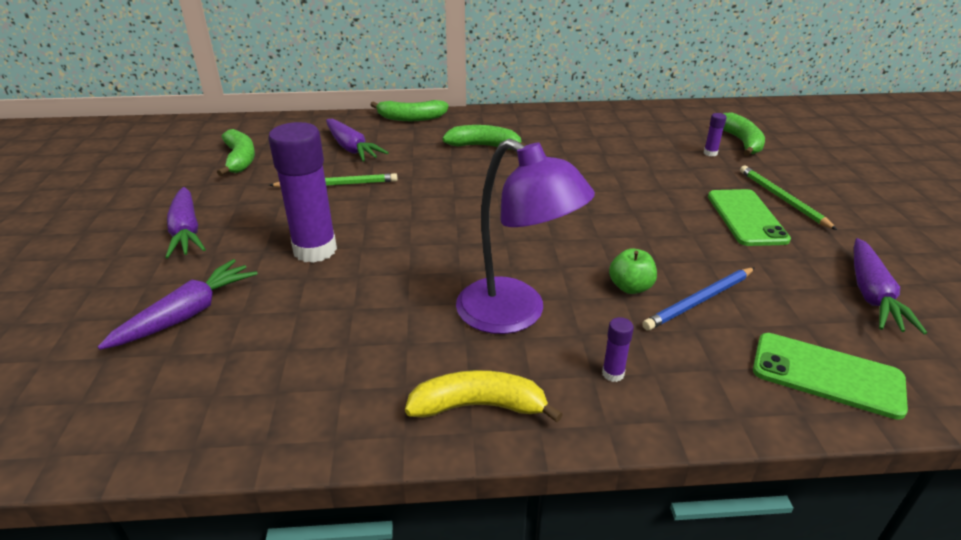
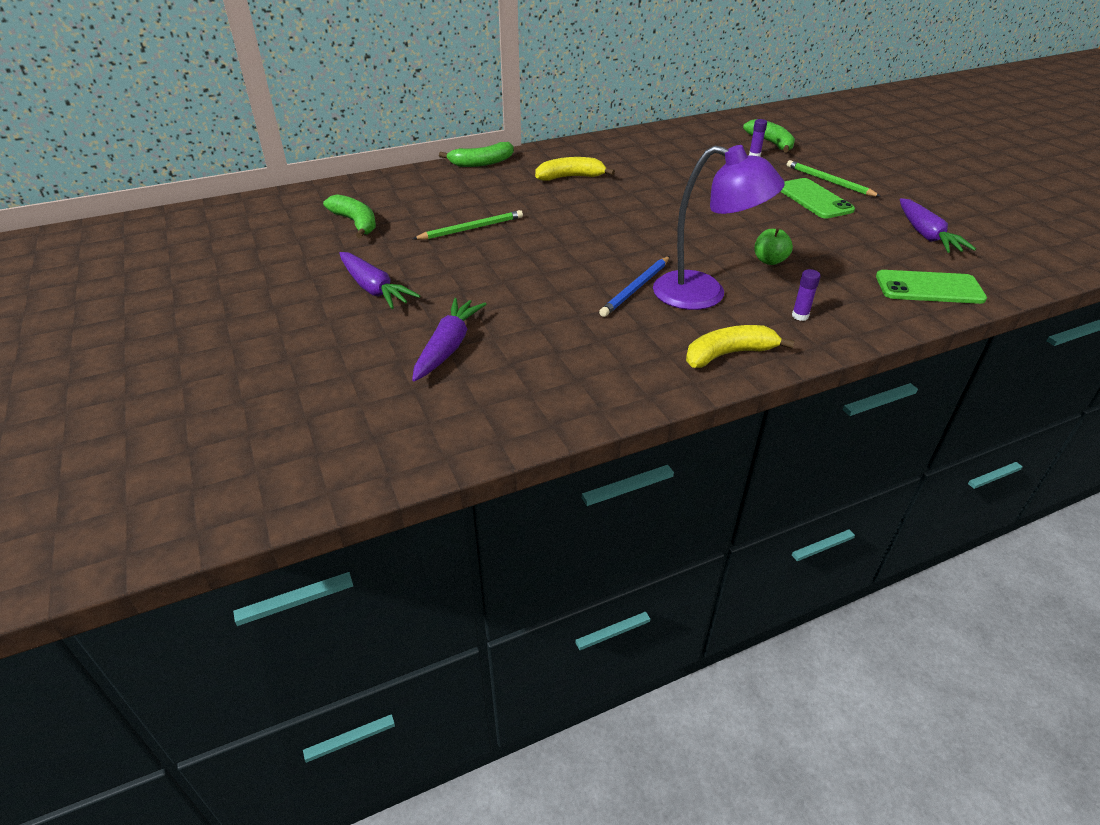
camera: 20 degrees left, 5 degrees up
purple glue stick [268,122,337,263] -> none
purple carrot [326,119,389,162] -> none
green banana [442,125,526,150] -> yellow banana [535,157,615,181]
blue pencil [642,268,755,331] -> blue pencil moved to [599,256,670,317]

